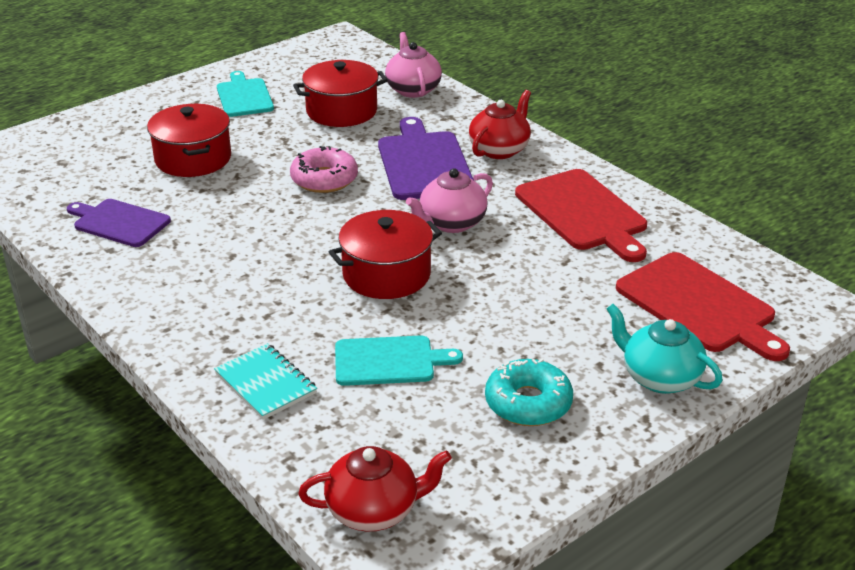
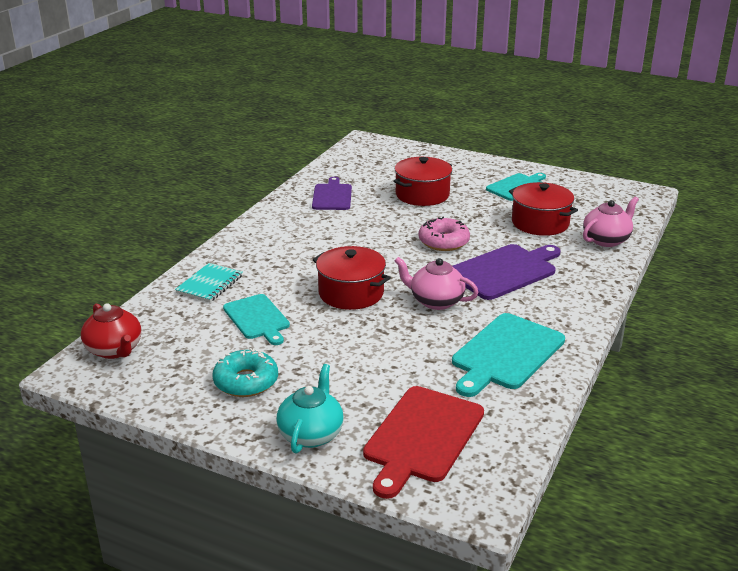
camera: 65 degrees right, 5 degrees down
red teapot [469,90,531,159] -> none
red cutting board [515,169,647,262] -> turquoise cutting board [452,313,565,397]

